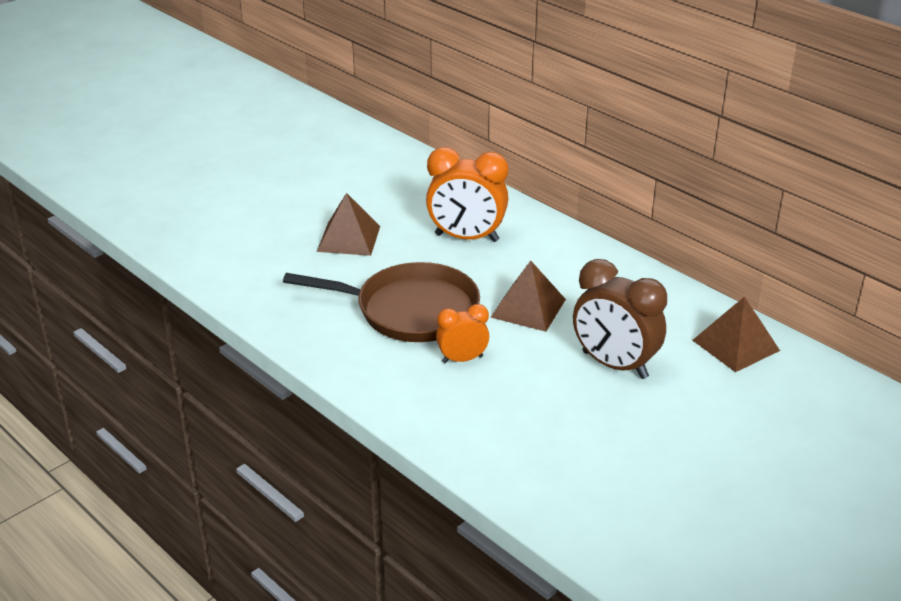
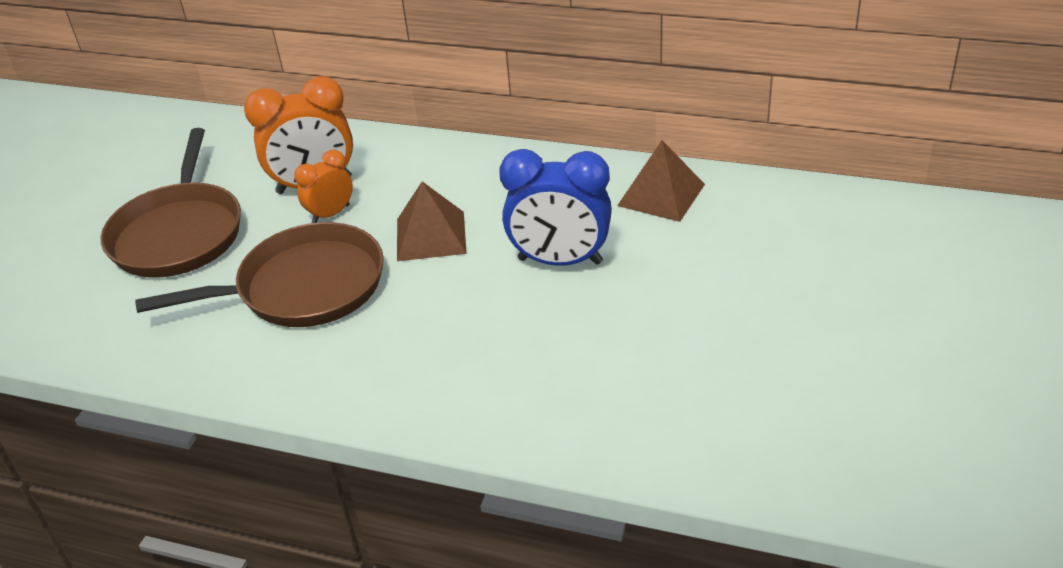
camera: 25 degrees left, 5 degrees up
brown pyramid [317,193,380,256] -> brown pan [101,128,241,278]
orange clock [436,304,489,363] -> orange clock moved to [294,150,353,223]
brown clock [573,259,667,379] -> blue clock [499,149,612,266]

